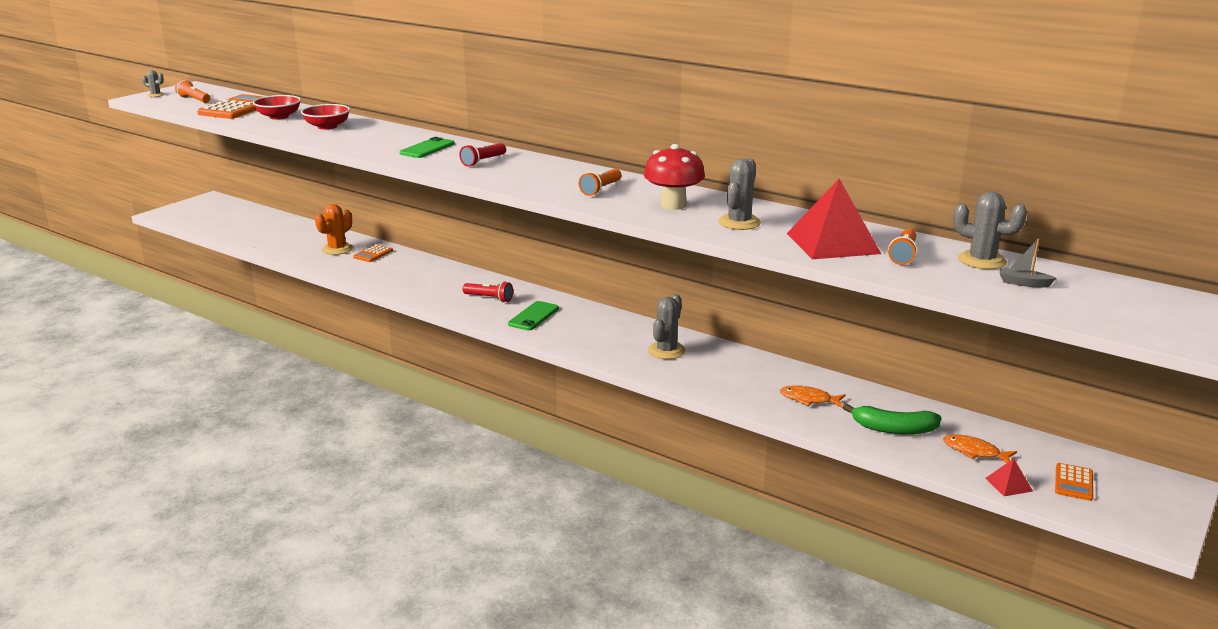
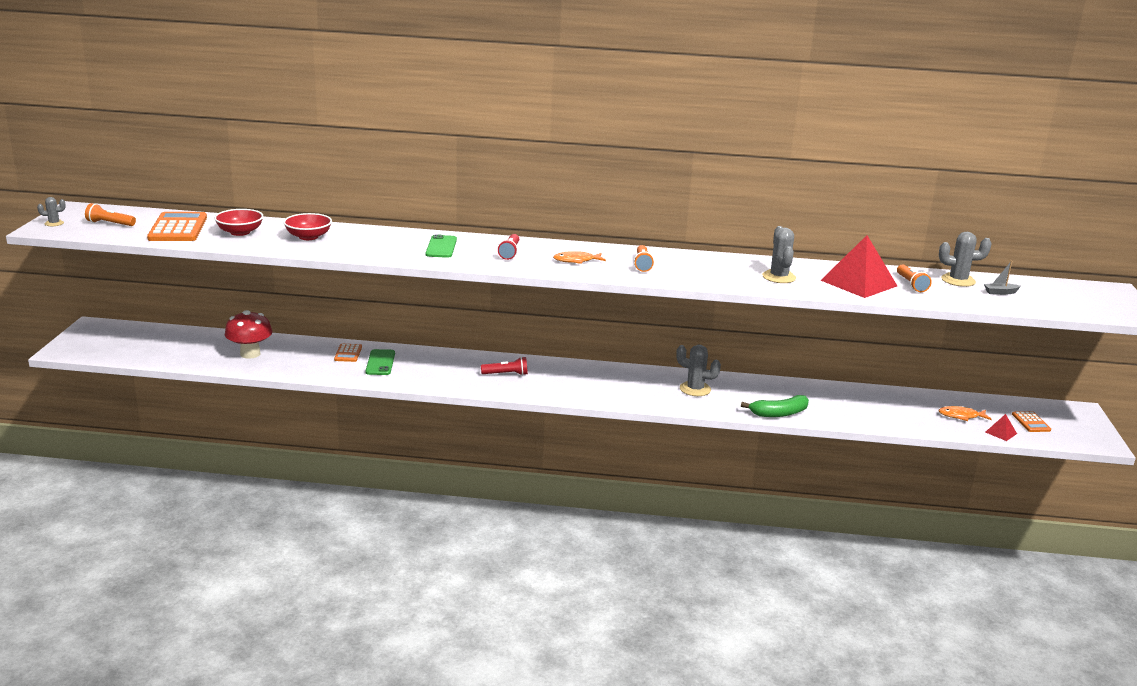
camera: 30 degrees left, 0 degrees up
orange cactus [315,204,353,255] -> none
green phone [508,301,559,331] -> green phone moved to [365,349,395,375]
red mushroom [644,144,705,210] -> red mushroom moved to [225,310,272,359]
grey cactus [648,294,686,359] -> grey cactus turned 60 degrees counterclockwise [676,345,721,396]
orange fish [780,385,846,407] -> orange fish moved to [553,251,606,264]
green banana [843,404,942,434] -> green banana moved to [741,395,809,417]

